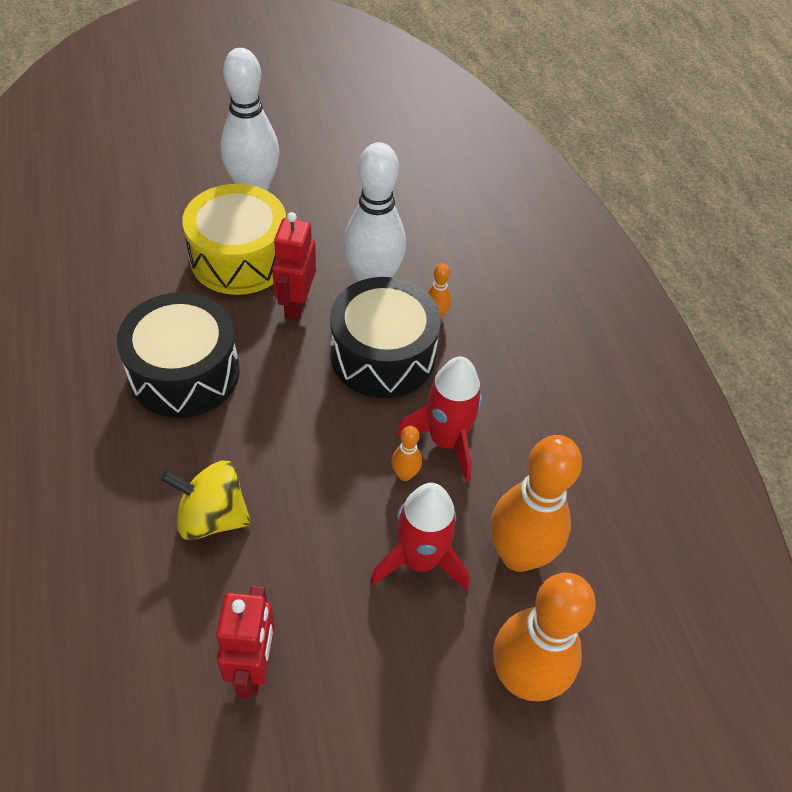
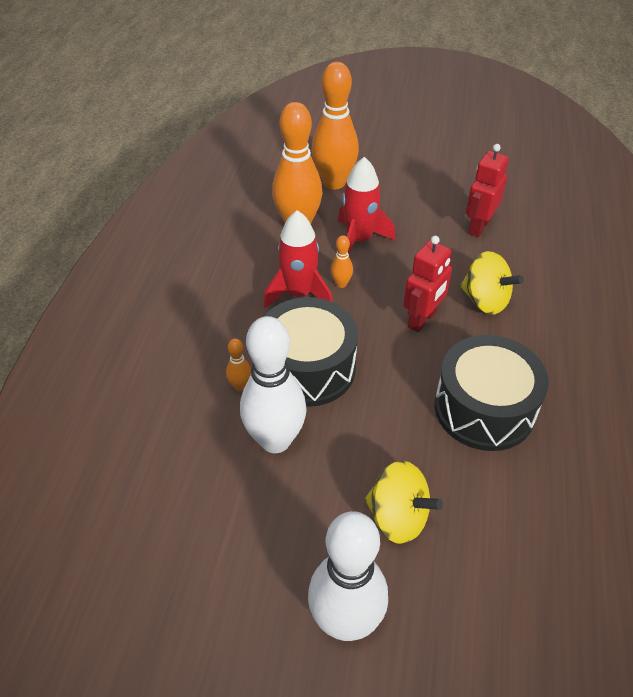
camera: 150 degrees left, 5 degrees down
yellow drum [182,184,286,295] -> yellow spinning top [365,460,443,544]
red robot [272,212,316,321] -> red robot moved to [404,236,452,332]

